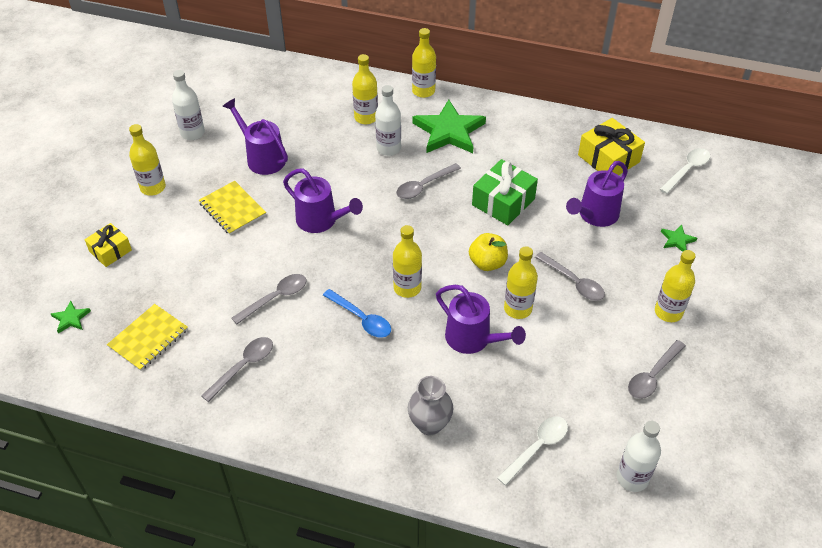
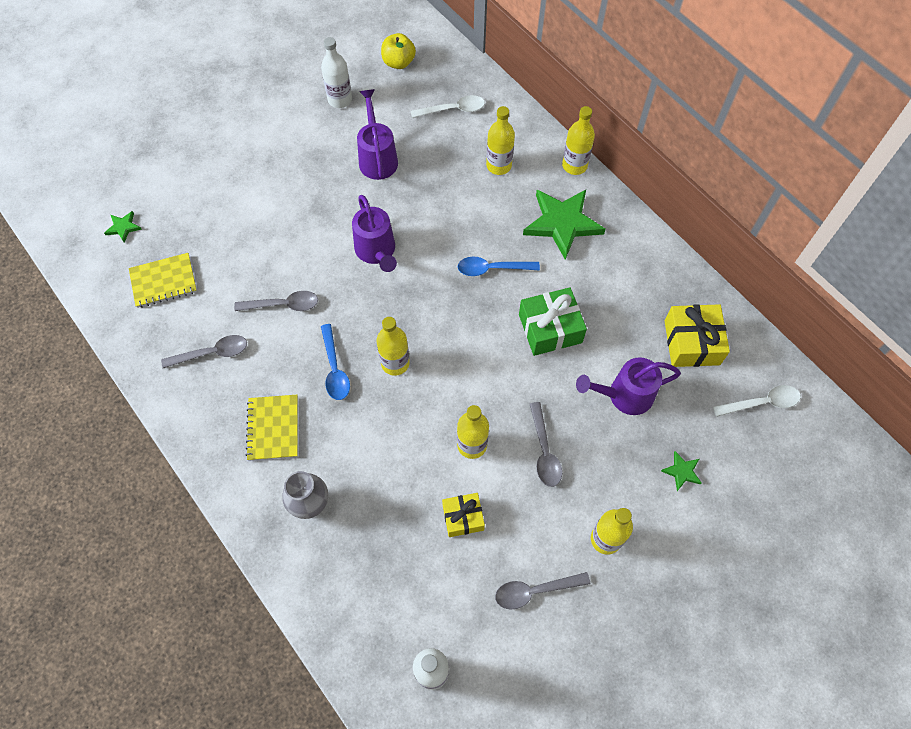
camera: 35 degrees right, 15 degrees up
yellow gift [85,223,132,267] -> yellow gift moved to [442,493,485,537]
yellow bottle [129,124,166,196] -> none
yellow notebook [199,181,266,235] -> yellow notebook moved to [246,395,298,461]
white bottle [375,85,401,156] -> none
grey spoon [396,163,461,199] -> blue spoon [458,257,540,276]
purple watering can [436,285,526,354] -> none
yellow apple [469,233,508,271] -> yellow apple moved to [381,33,416,69]
white spoon [497,416,568,486] -> white spoon moved to [411,95,485,118]

